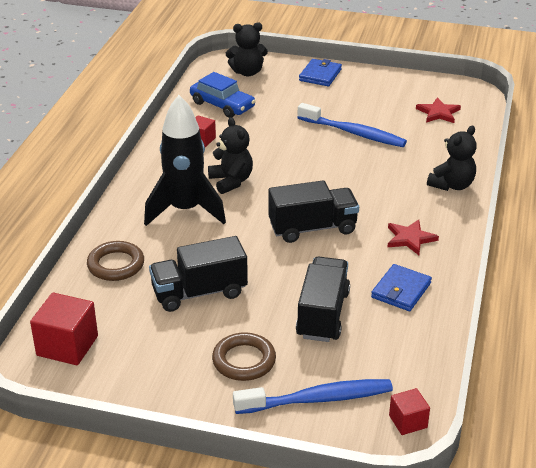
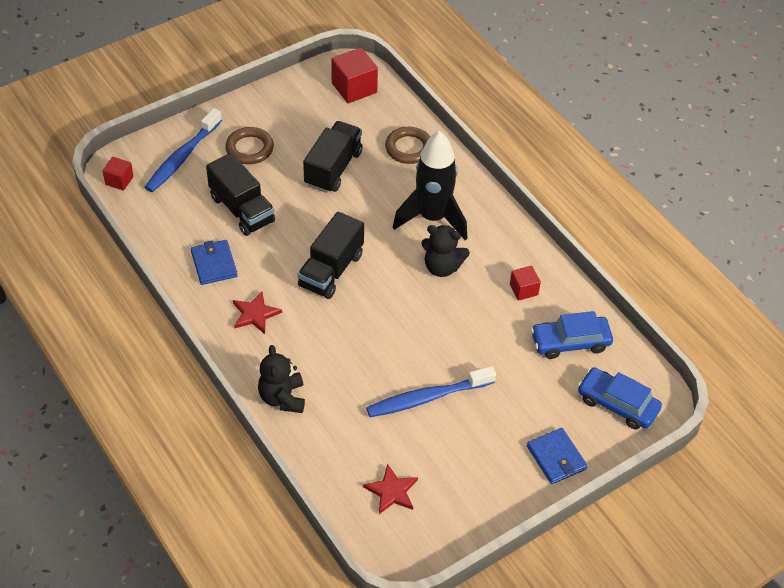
camera: 130 degrees right, 15 degrees up
black teddy bear [226,22,268,76] -> blue car [578,367,662,430]

